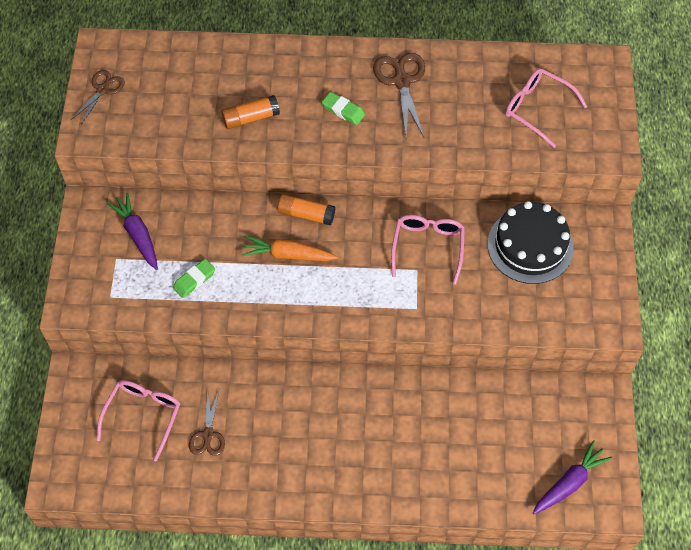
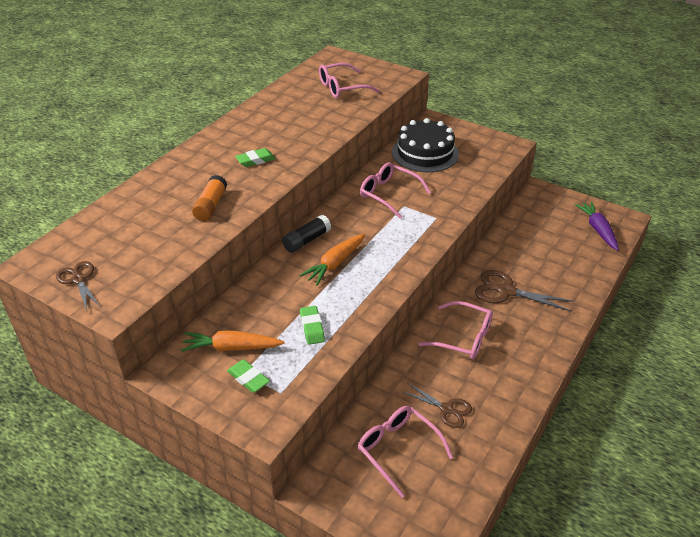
camera: 60 degrees left, 20 degrees down
purple carrot [106,193,158,270] -> orange carrot [181,331,284,352]
orange glue stick [278,194,335,225] -> black glue stick [282,215,331,253]
brown scissors [373,53,425,137] -> brown scissors moved to [475,270,574,312]
none -> green eraser [227,359,270,393]
none -> pink glasses [419,301,493,359]

